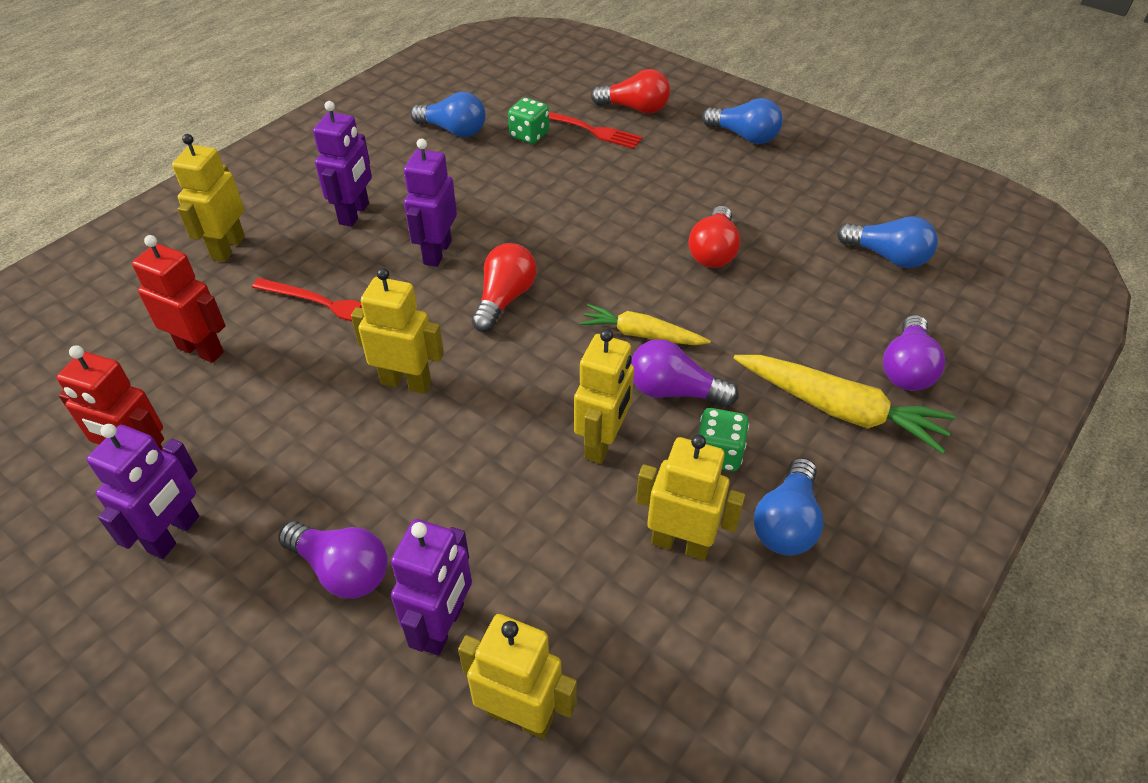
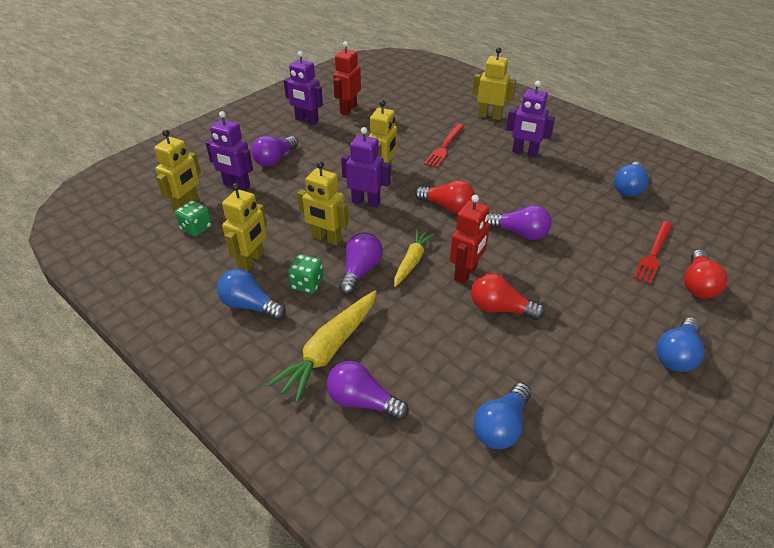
camera: 95 degrees right, 5 degrees down
red robot [132,235,226,363] -> red robot moved to [450,195,490,284]
purple robot [404,138,457,267] -> purple robot moved to [341,127,391,208]
green dice [508,98,549,144] -> green dice moved to [175,200,212,237]
none -> purple light bulb [488,205,551,240]

